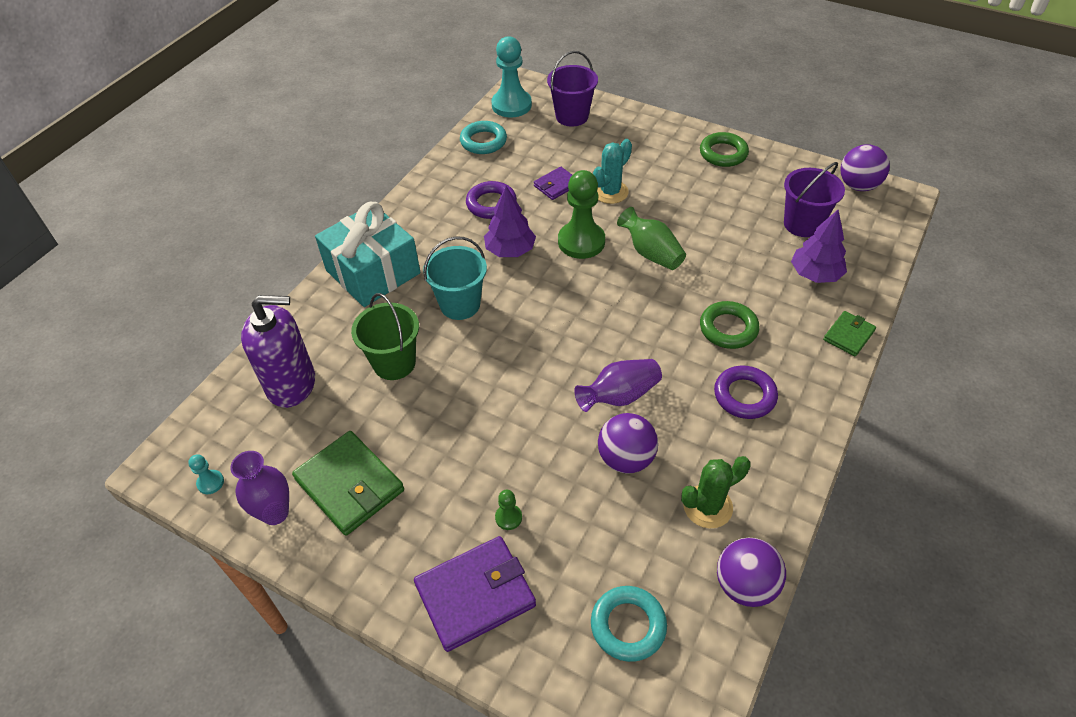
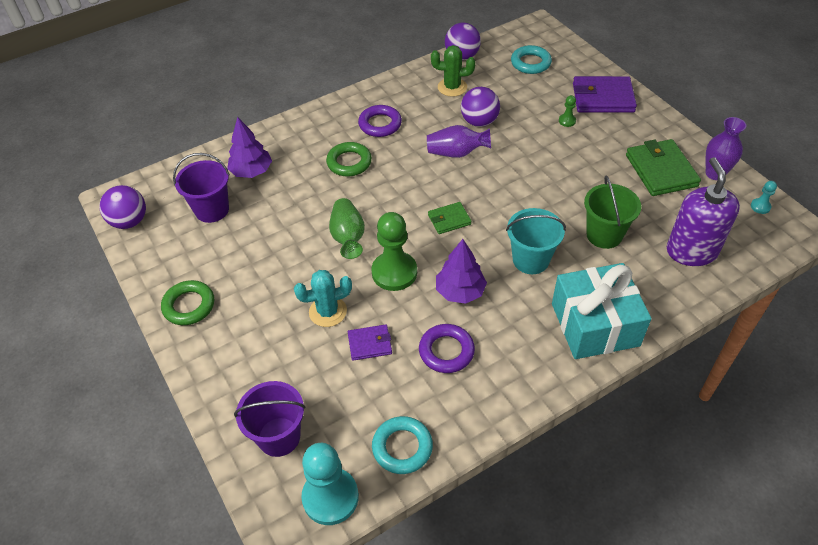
camera: 150 degrees left, 0 degrees up
purple soap dispenser [241,295,315,408] -> purple soap dispenser turned 60 degrees clockwise [667,157,740,266]
green wallet [823,311,876,356] -> green wallet moved to [428,202,472,234]

